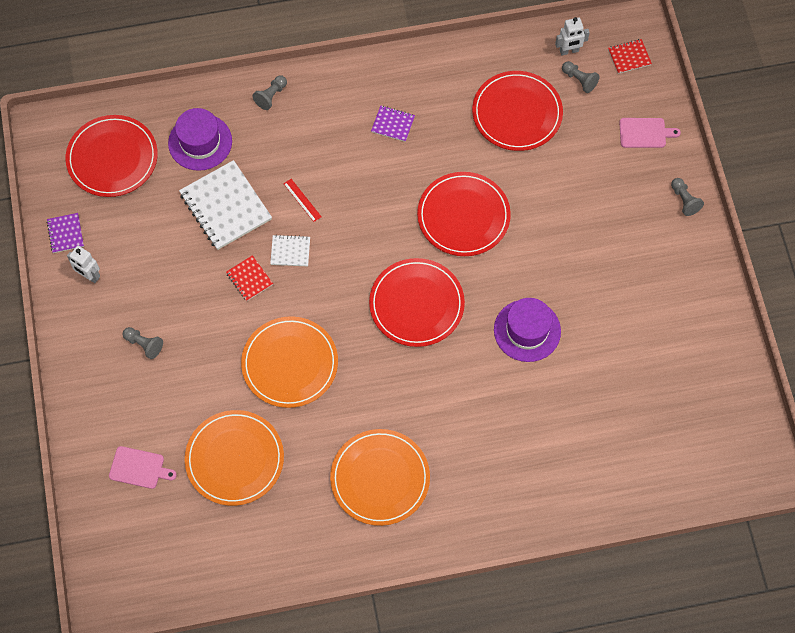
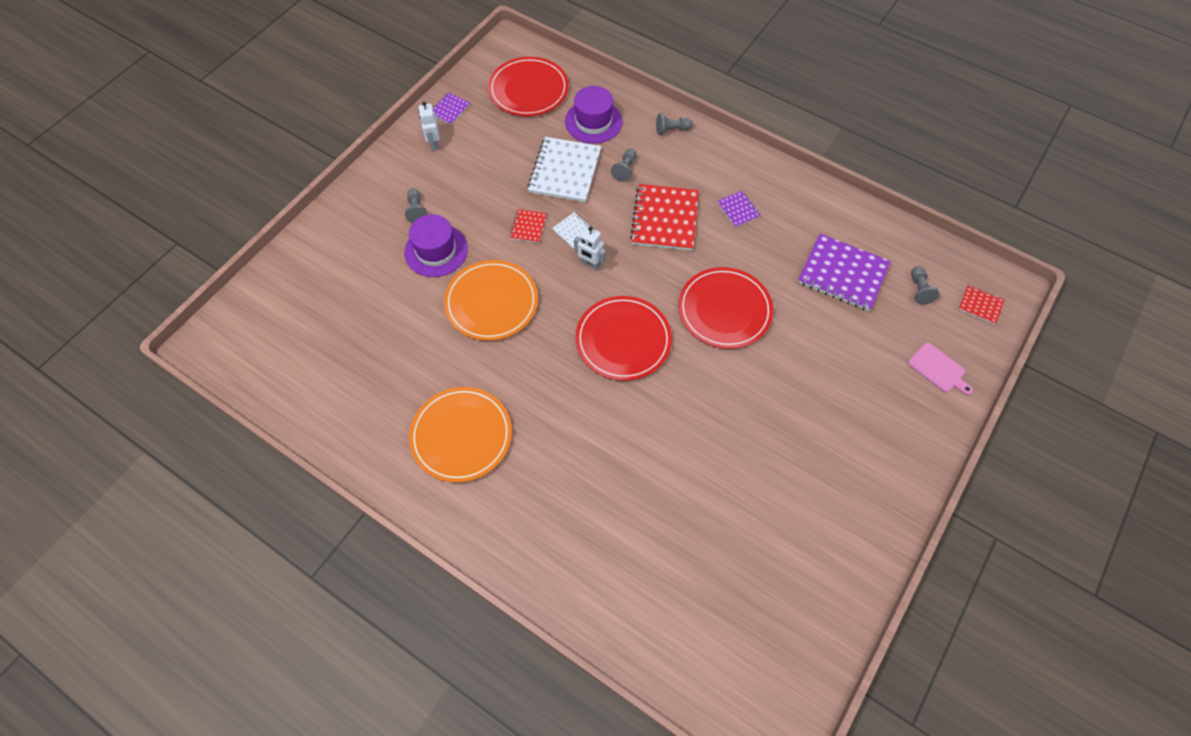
camera: 45 degrees right, 5 degrees down
pink cutting board [109,446,177,489] -> none
orange plate [185,410,284,506] -> none
red ruler [284,179,322,222] -> none
red plate [472,71,563,151] -> purple notebook [798,234,891,311]
purple hat [494,298,561,362] -> purple hat moved to [404,214,468,277]
white robot [555,17,590,55] -> white robot moved to [574,226,606,270]
grey pawn [671,178,704,216] -> grey pawn moved to [611,149,637,182]
none -> red notebook [630,184,699,251]

